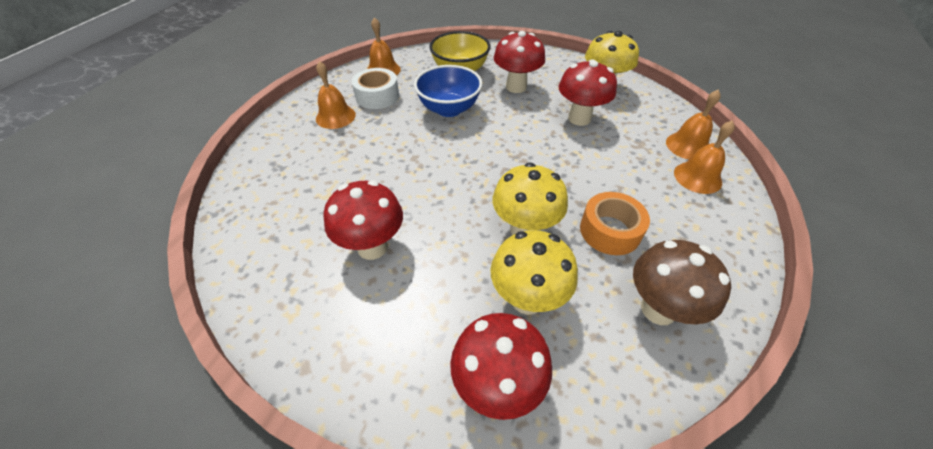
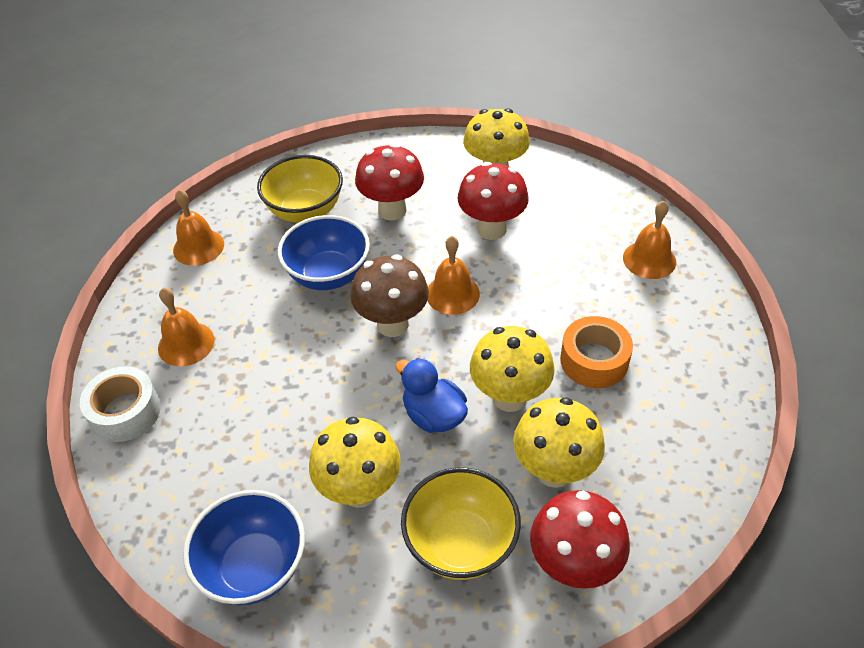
camera: 25 degrees left, 0 degrees up
red mushroom [324,180,403,260] -> yellow mushroom [309,417,401,508]
white tape [352,68,399,109] -> white tape moved to [80,366,161,442]
brown mushroom [633,240,731,325] -> brown mushroom moved to [351,254,429,337]
orange bell [666,89,721,159] -> orange bell moved to [427,236,480,315]
none -> blue bowl [183,490,305,605]
none -> blue duck [396,358,468,433]
none -> yellow bowl [401,467,521,580]

